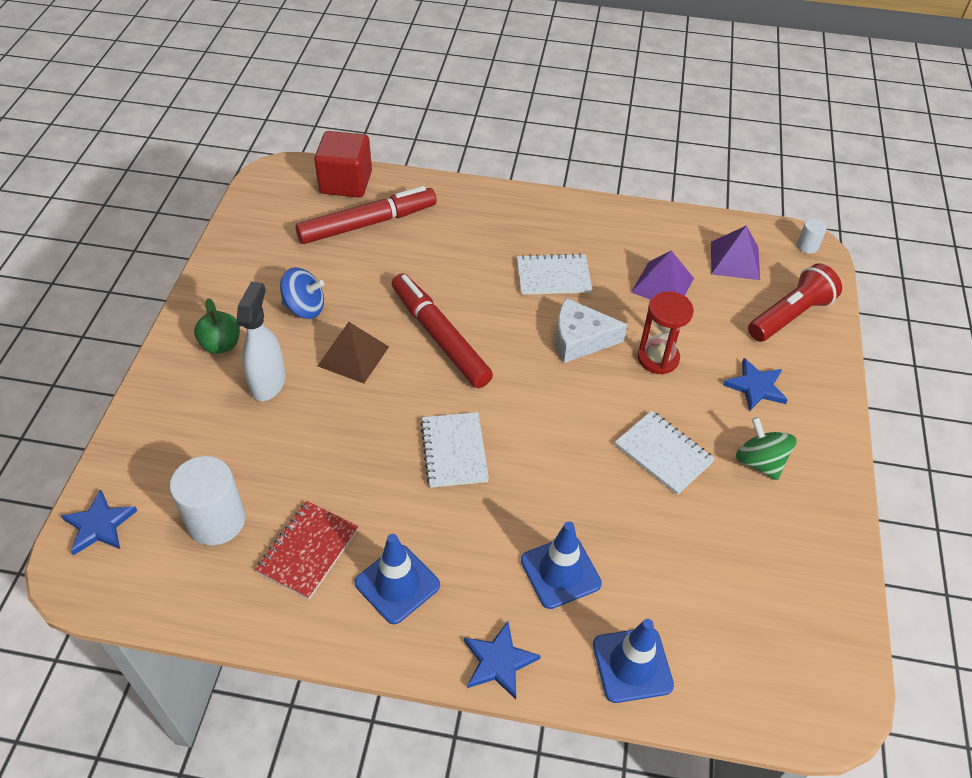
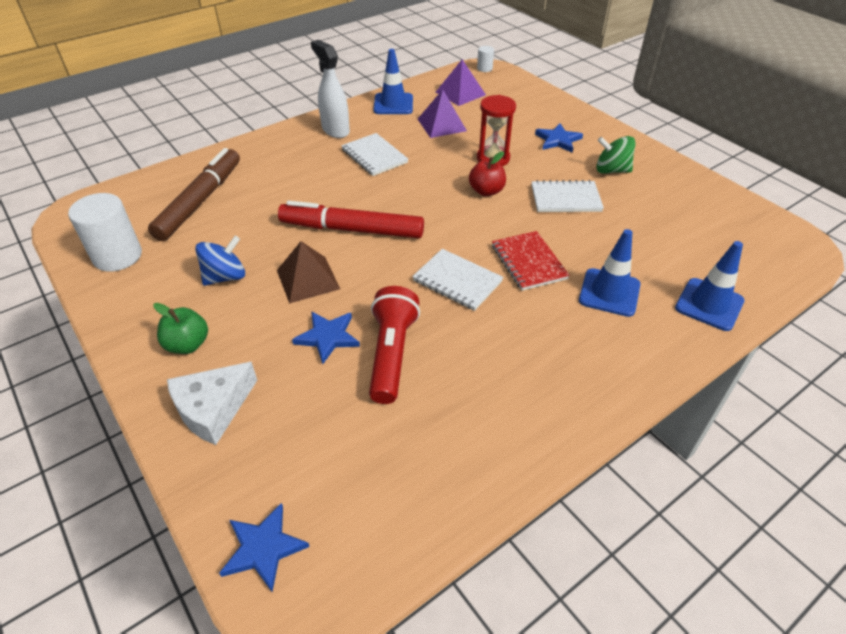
camera: 45 degrees left, 5 degrees down
white cylinder [170,456,245,546] -> white cylinder moved to [68,193,142,272]
white spray bottle [236,282,286,401] -> white spray bottle moved to [311,40,350,138]
red notebook [255,501,358,599] -> red notebook moved to [492,231,570,291]
red marker [296,186,437,244] -> brown marker [148,148,240,241]
red cube [314,131,372,198] -> none
blue traffic cone [355,534,440,624] -> blue traffic cone moved to [374,49,413,114]
blue star [464,621,541,700] -> blue star moved to [292,311,360,364]
white notebook [517,253,592,295] -> white notebook turned 75 degrees counterclockwise [341,133,408,176]
white cheese [556,298,628,363] -> white cheese moved to [167,361,257,445]
red flashlight [748,263,842,342] -> red flashlight moved to [369,286,420,404]
none -> red apple [469,151,506,196]

